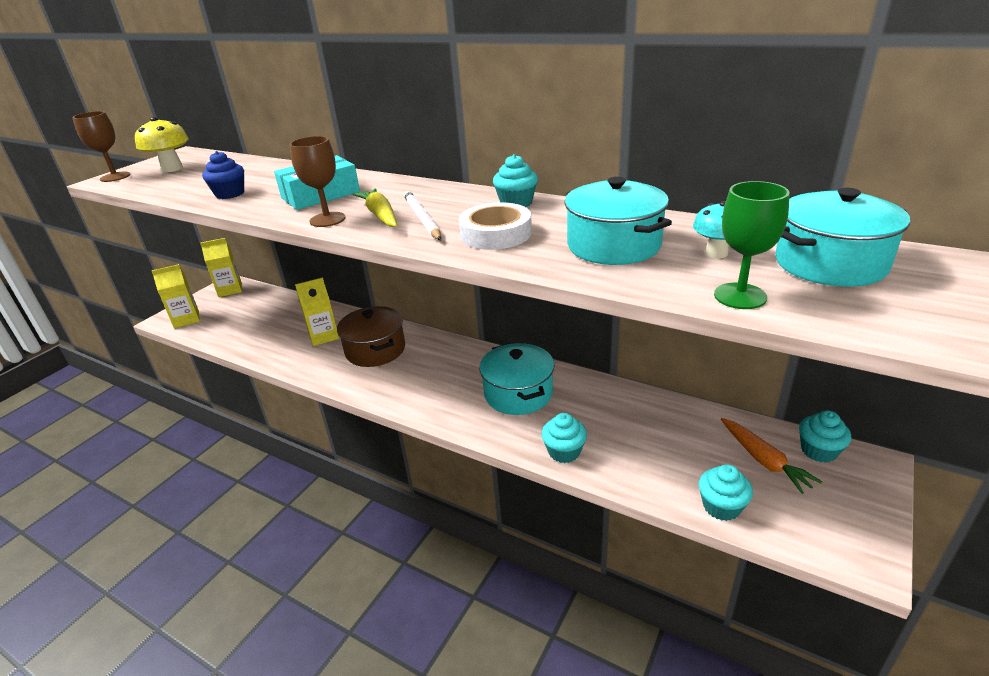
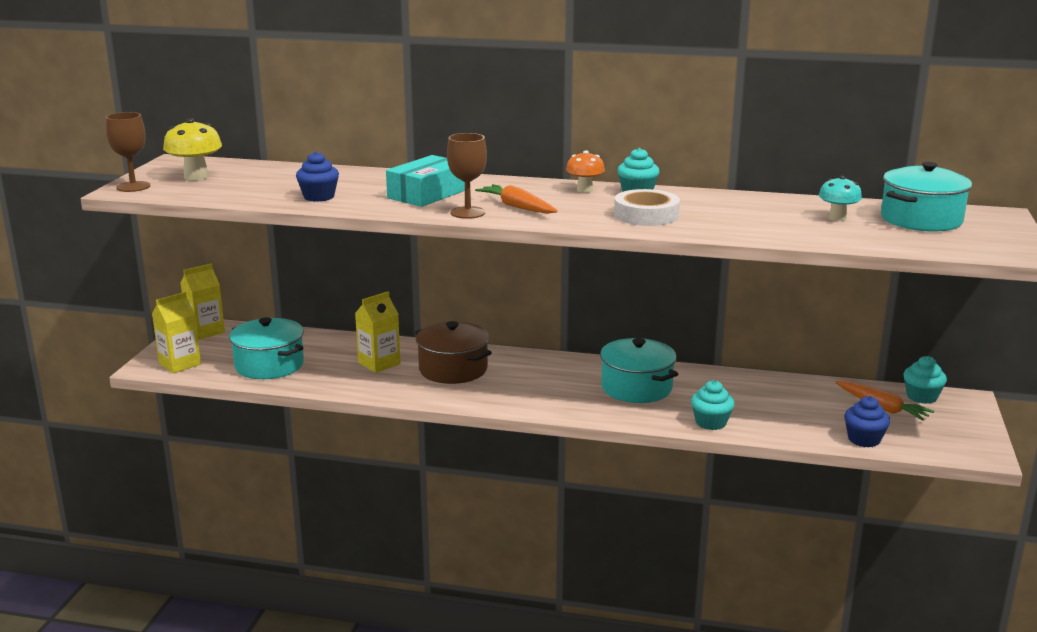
camera: 20 degrees left, 10 degrees down
yellow carrot [353,188,397,227] -> orange carrot [475,184,558,214]
white pencil [404,191,441,240] -> none
turquoise pot [564,177,672,265] -> turquoise pot moved to [229,317,304,379]
turquoise cupcake [699,464,753,521] -> blue cupcake [844,396,890,447]
green goblet [714,181,790,309] -> none
none -> orange mushroom [566,150,605,193]

